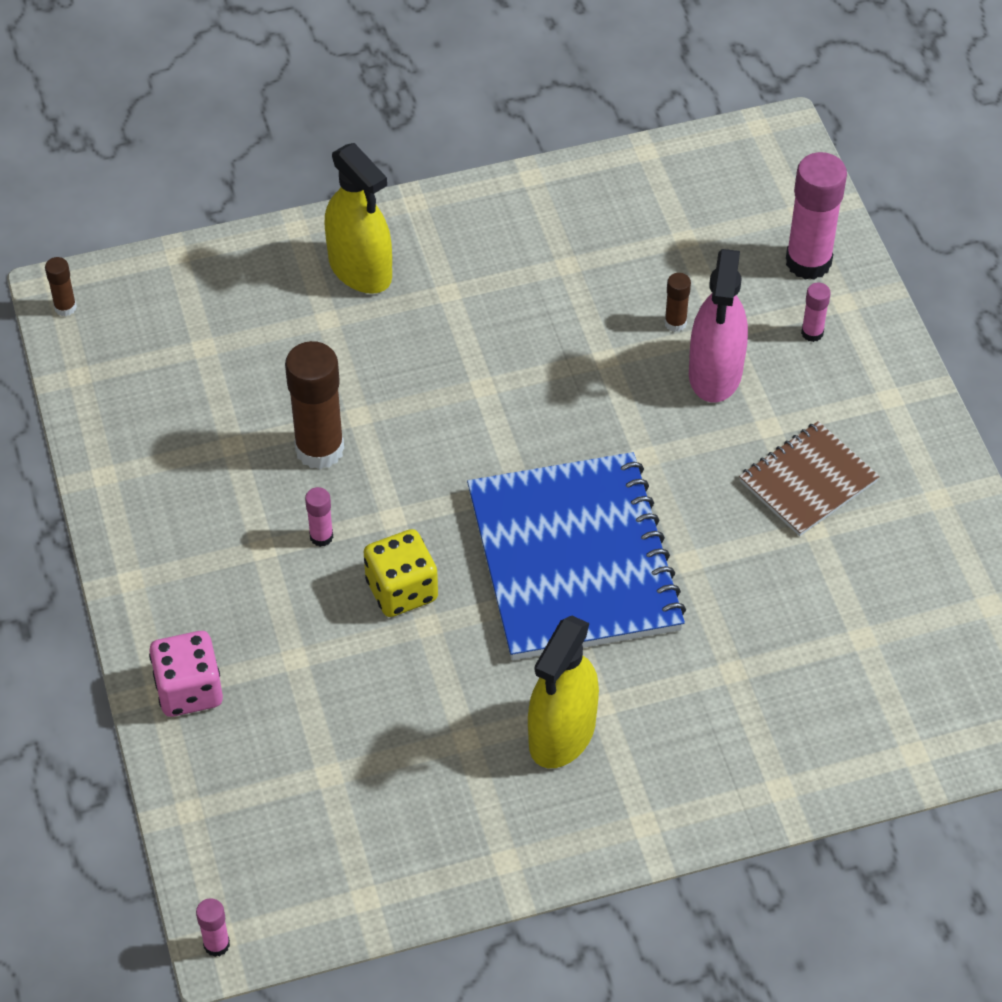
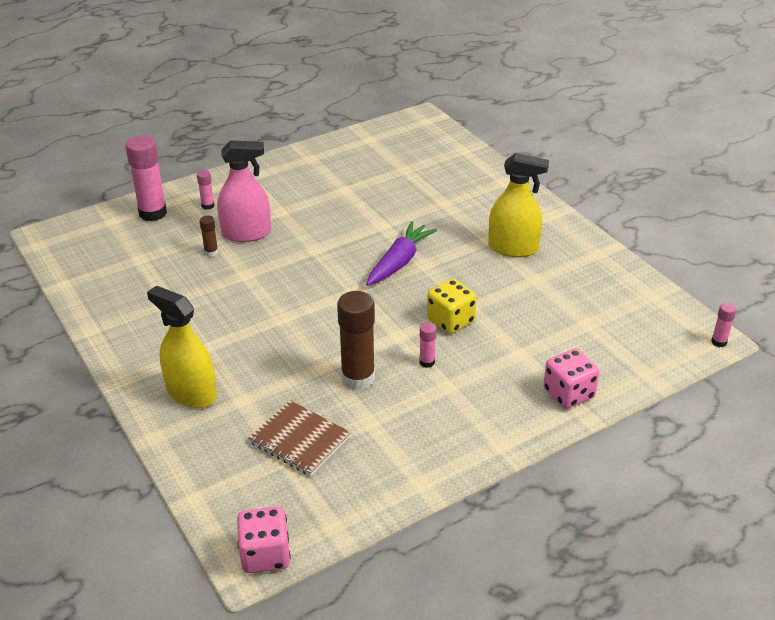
camera: 105 degrees left, 15 degrees down
brown glue stick [45,257,77,316] -> pink dice [237,507,291,573]
yellow spray bottle [324,143,392,294] -> yellow spray bottle turned 90 degrees counterclockwise [147,286,217,408]
blue notebook [467,452,686,660] -> purple carrot [366,221,437,286]
brown notebook [739,421,880,536] -> brown notebook moved to [248,400,351,476]

